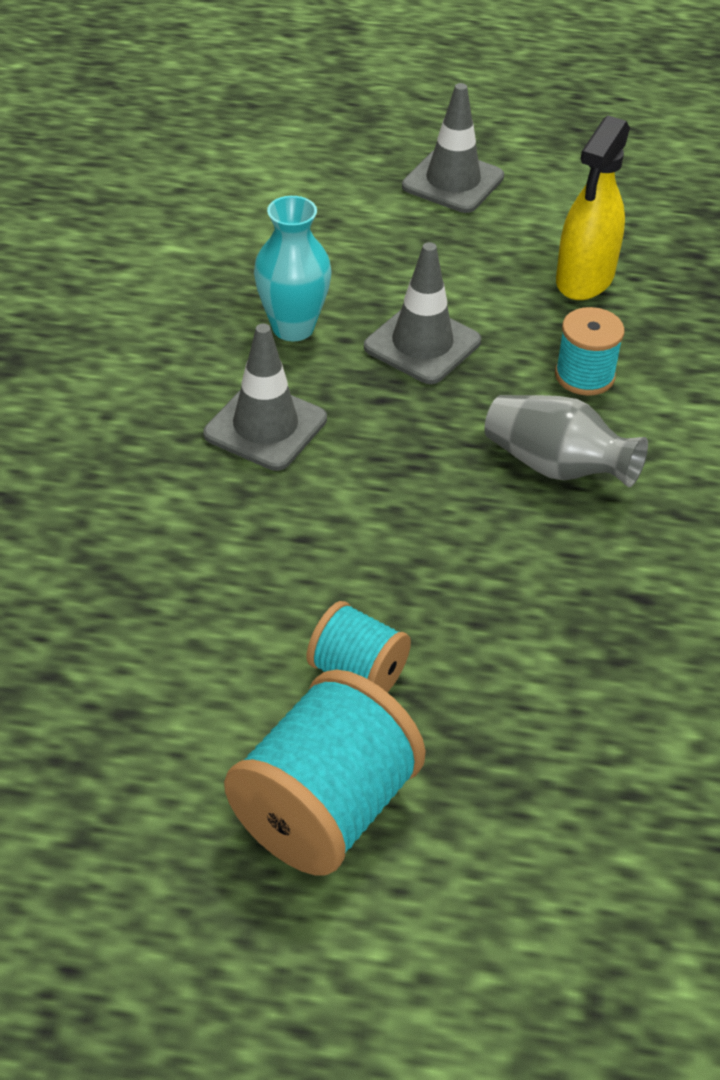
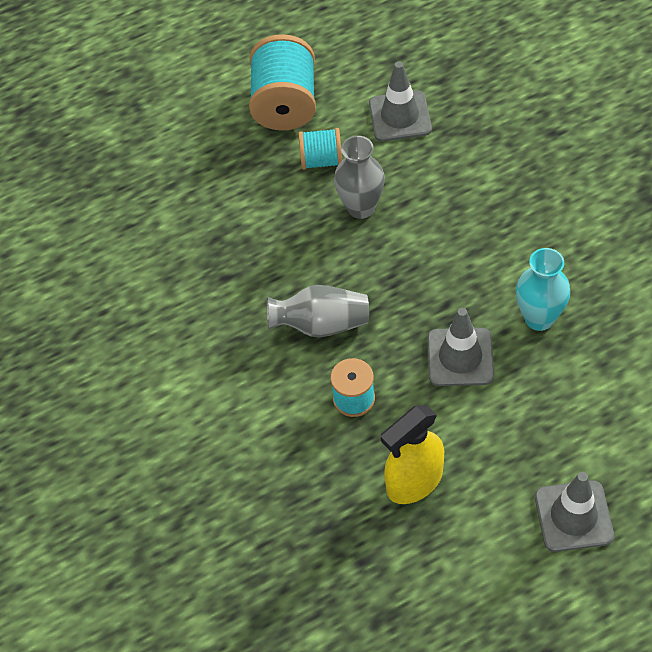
camera: 150 degrees right, 10 degrees up
grey traffic cone [203,323,327,471] -> grey traffic cone moved to [369,61,432,141]
yellow spray bottle [556,116,630,300] -> yellow spray bottle turned 120 degrees counterclockwise [381,405,444,504]
none -> grey vase [334,136,385,219]

